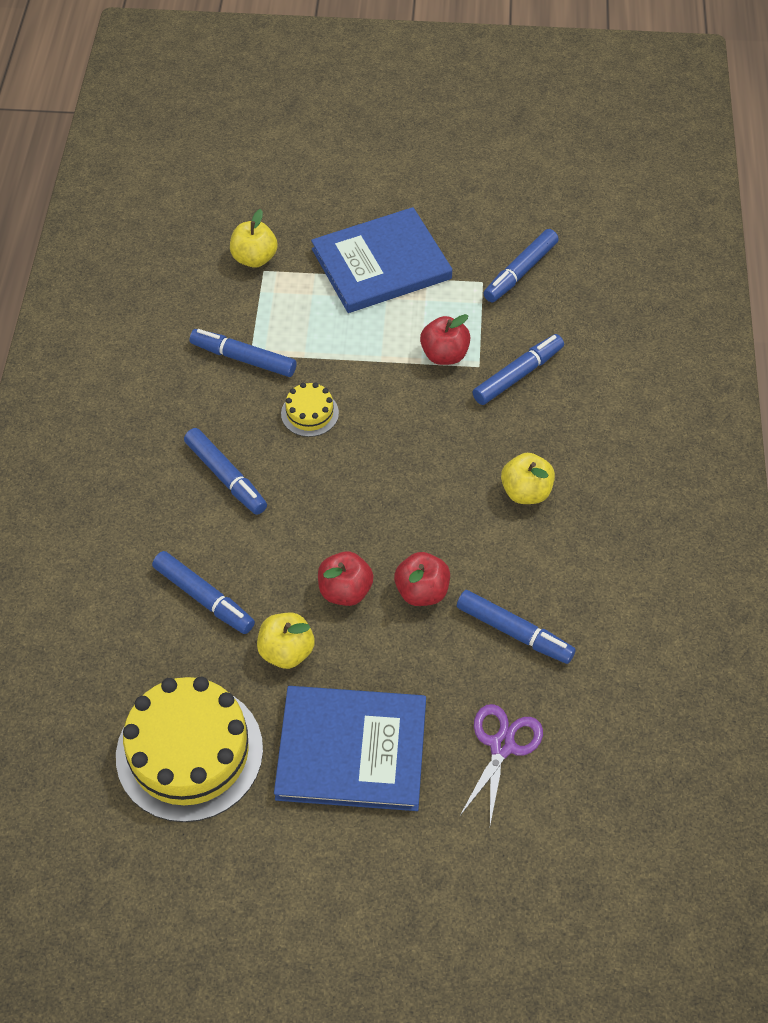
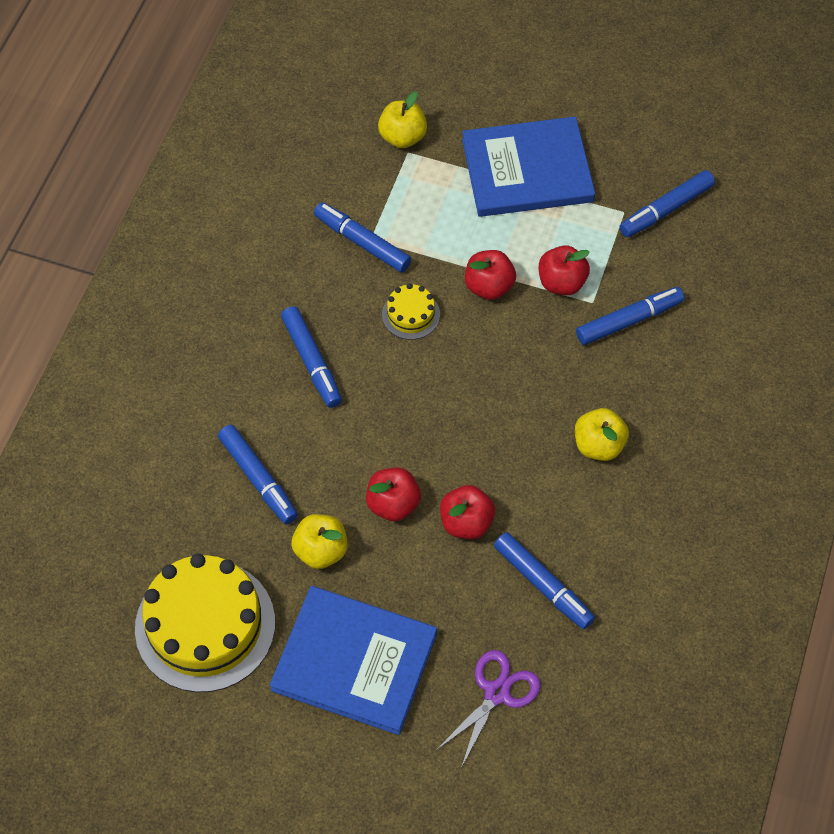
camera: 15 degrees right, 5 degrees up
none -> red apple [465,250,516,300]

